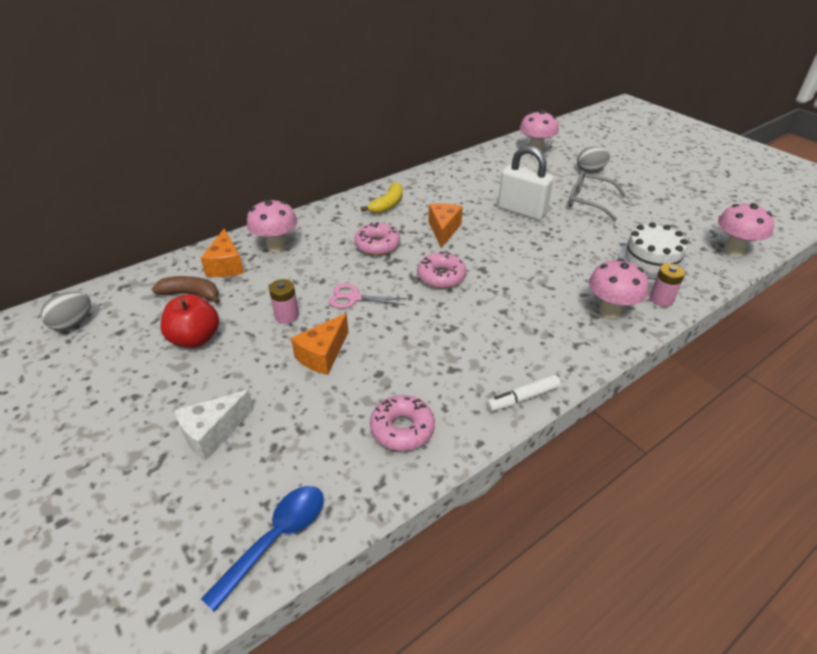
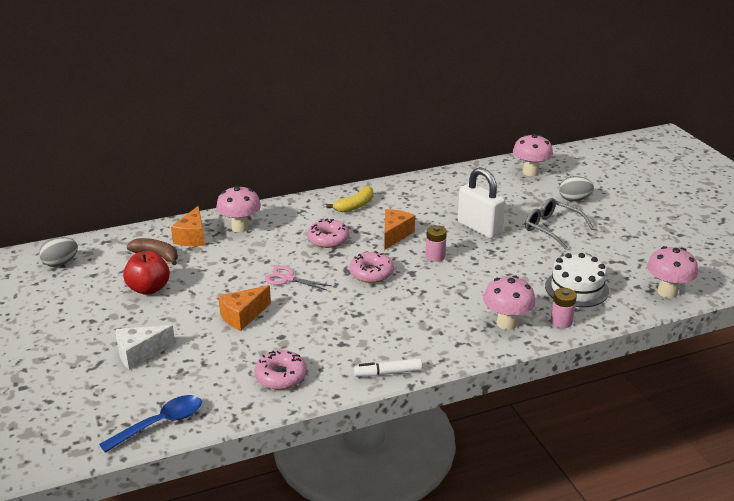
camera: 15 degrees right, 10 degrees down
pink battery [269,279,299,324] -> pink battery moved to [426,225,447,262]

